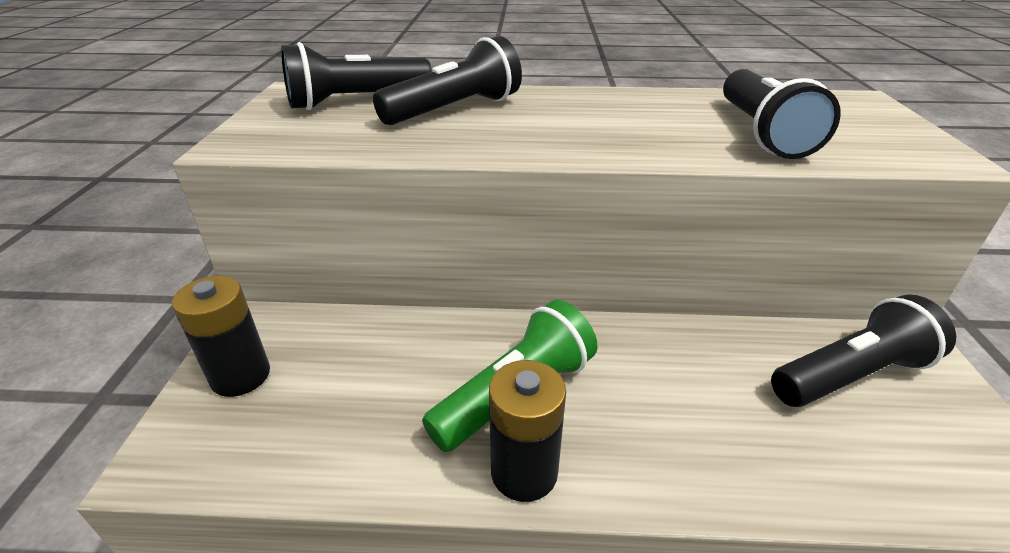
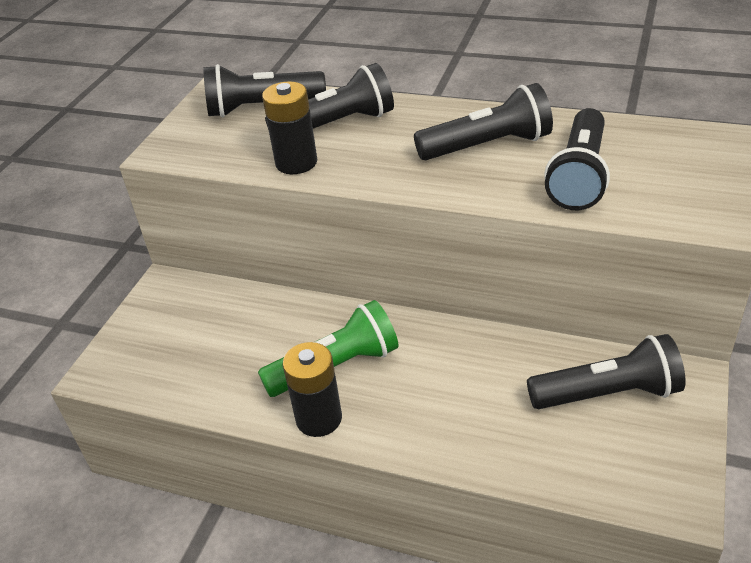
camera: 20 degrees right, 5 degrees up
black battery [172,276,270,397] -> black battery moved to [262,81,317,174]
none -> black flashlight [414,83,553,160]

